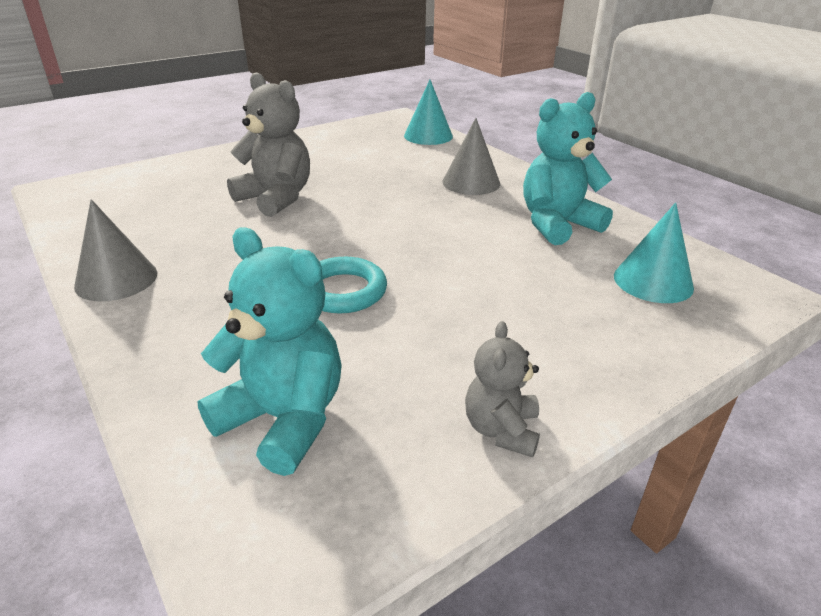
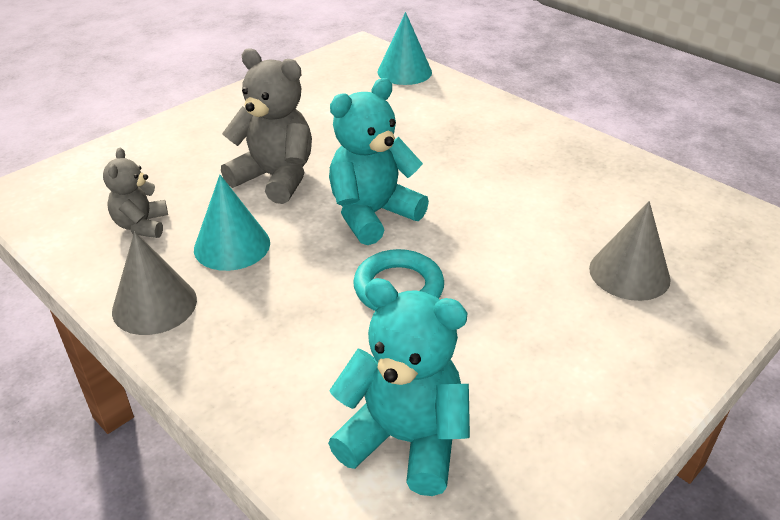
camera: 10 degrees left, 5 degrees up
grey cone [443,118,500,195] -> grey cone moved to [589,201,671,301]
grey teddy bear [465,321,540,458] -> grey teddy bear moved to [103,148,168,238]
turquoise teddy bear [523,92,613,245] -> turquoise teddy bear moved to [329,78,429,245]
turquoise cone [614,202,694,303] -> turquoise cone moved to [194,175,270,271]

